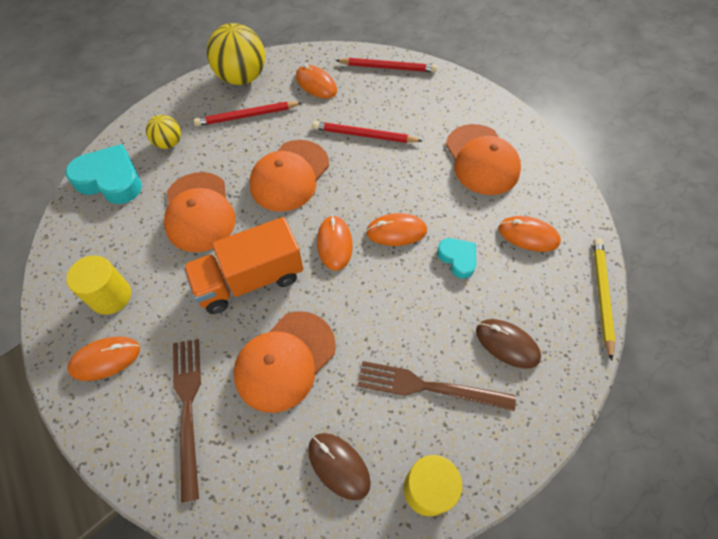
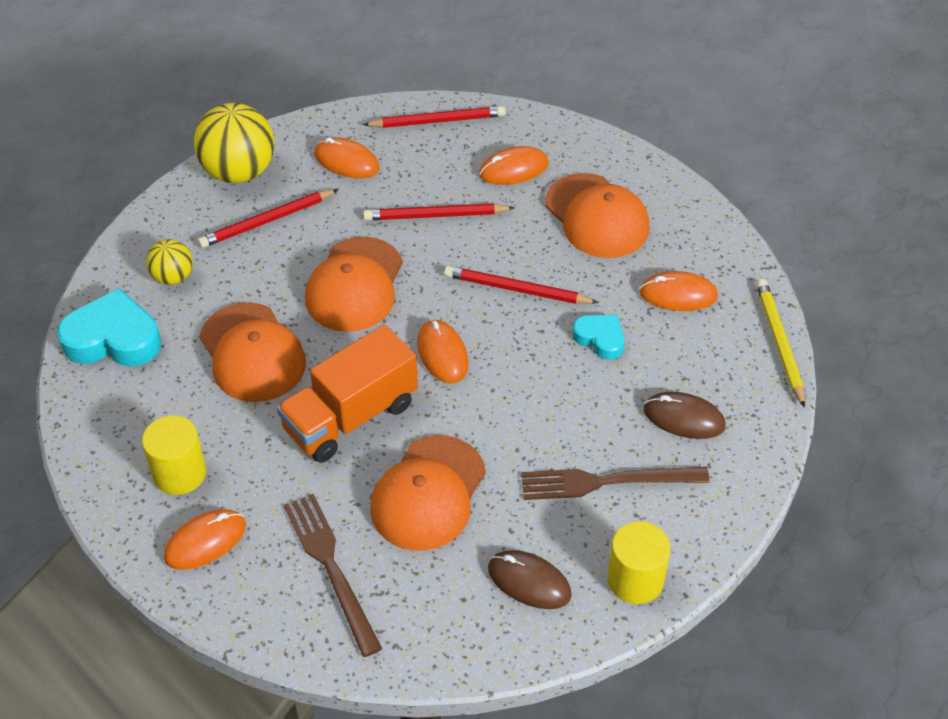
camera: 15 degrees left, 10 degrees down
orange mouse [366,213,427,246] -> orange mouse moved to [479,146,549,185]
none -> red pencil [444,266,599,304]

